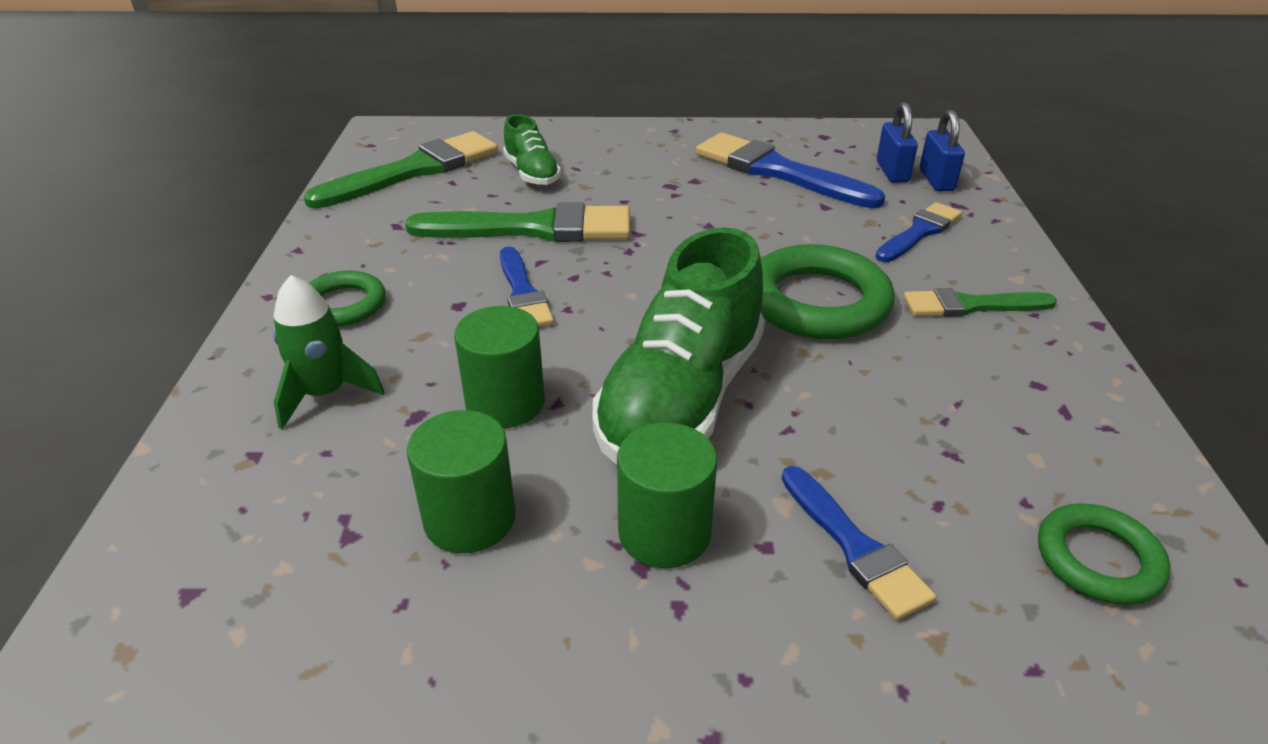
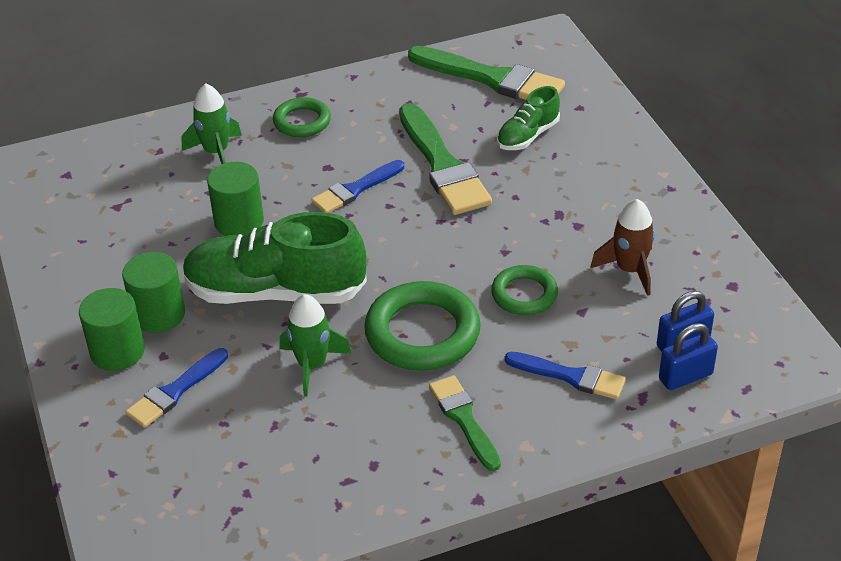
camera: 70 degrees right, 5 degrees up
green cylinder [407,410,515,553] -> green cylinder moved to [79,288,145,371]
blue brush [696,133,885,208] -> brown rocket [591,199,655,296]
green ring [1038,503,1170,605] -> green ring moved to [491,265,558,315]
none -> green rocket [280,294,352,397]

